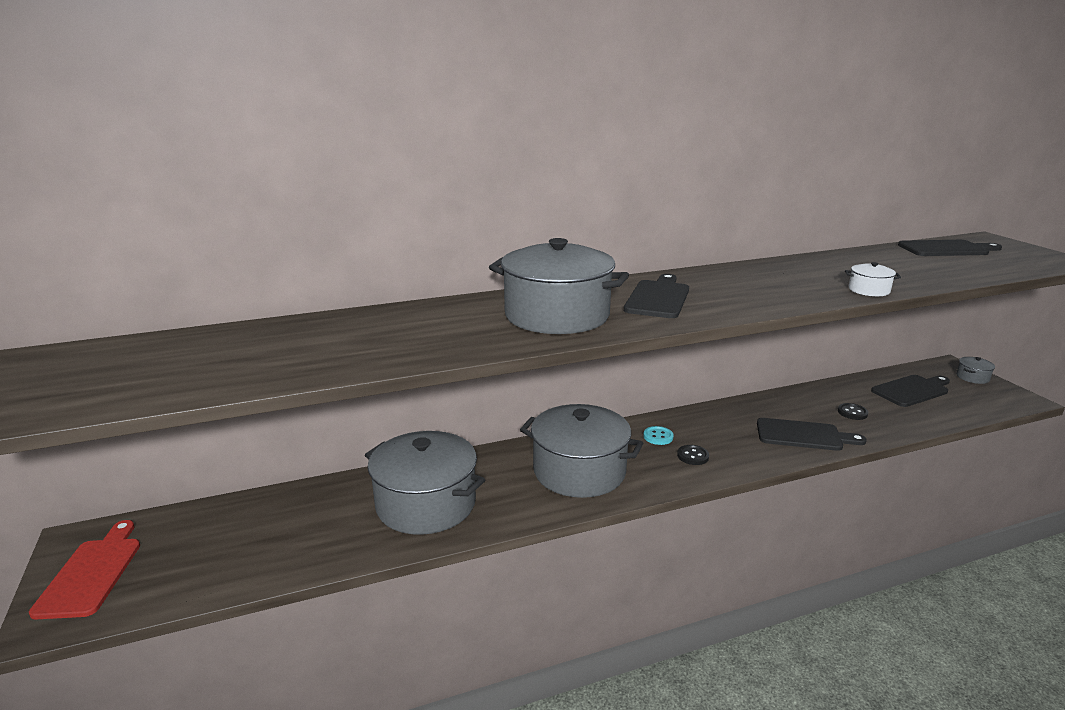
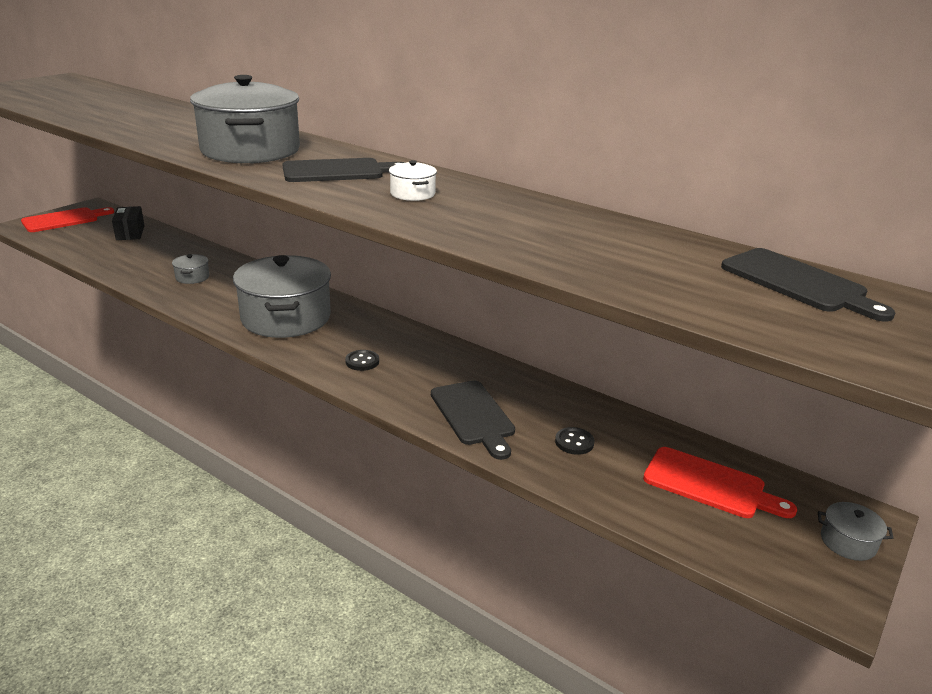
camera: 55 degrees right, 5 degrees up
grey pot [365,431,485,535] -> grey pot [172,254,210,284], size x0.41
turquoise button [643,426,674,445] -> none
white pot [845,262,901,297] -> white pot moved to [389,160,437,201]
black cutting board [871,375,950,407] -> red cutting board [643,447,797,518]
none -> black box [112,206,145,240]

